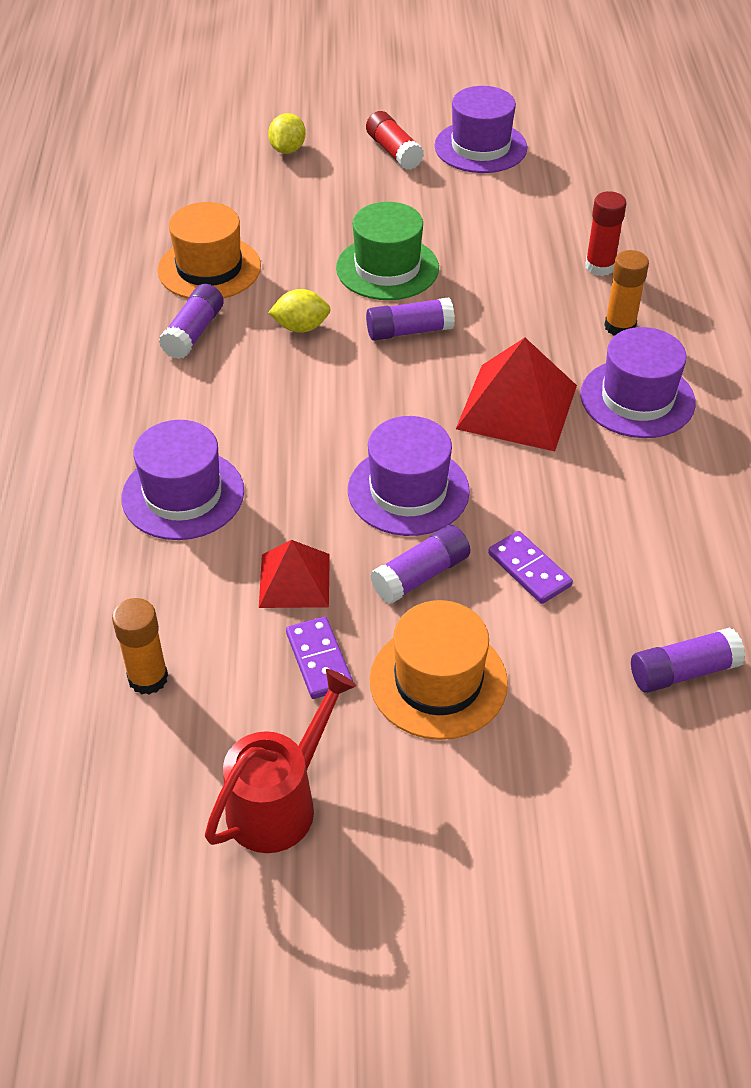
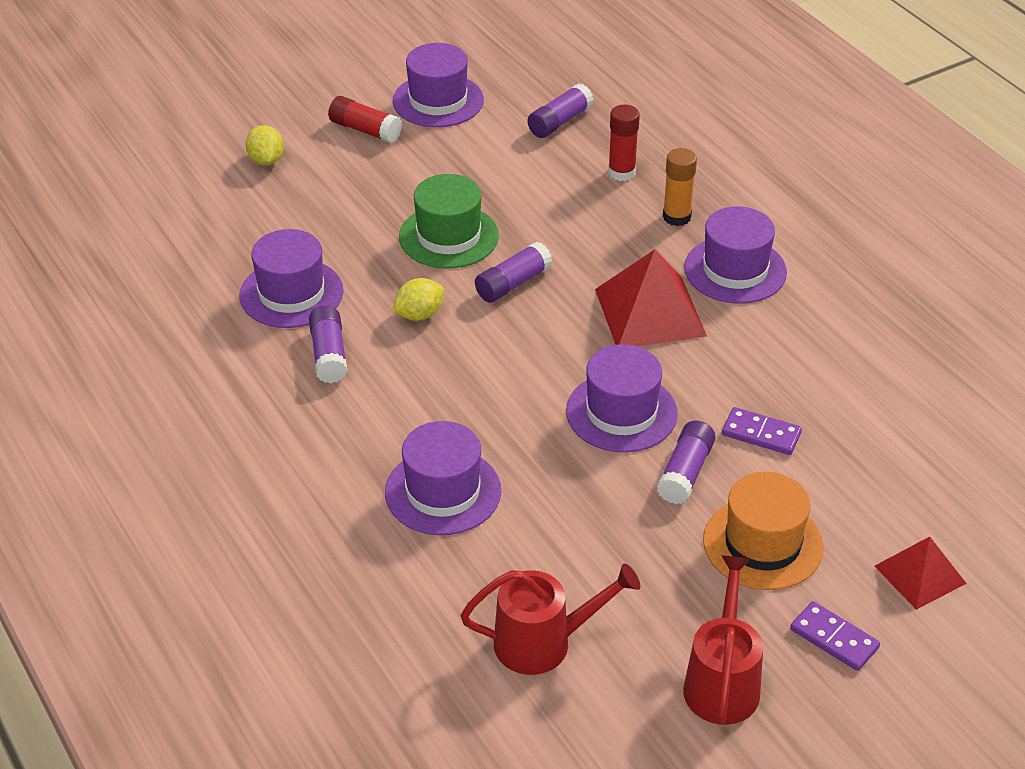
camera: 30 degrees left, 5 degrees down
orange glue stick [112,598,168,695] -> red watering can [461,563,640,675]
orange hat [158,202,261,299] -> purple hat [239,229,344,328]
red pyramid [259,540,330,608] -> red pyramid moved to [874,537,967,610]
purple domino [286,616,353,699] -> purple domino moved to [790,601,880,671]
purple glue stick [631,627,745,693] -> purple glue stick moved to [528,84,594,138]

